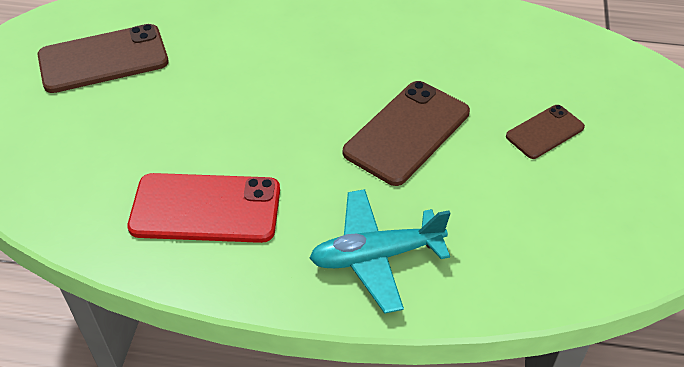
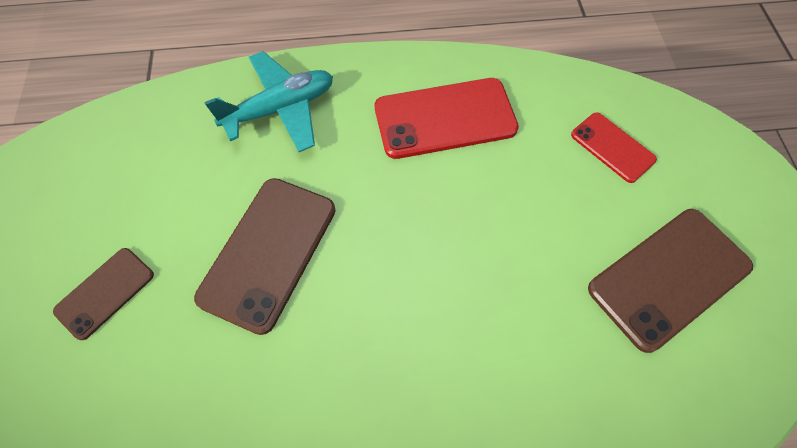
camera: 165 degrees right, 15 degrees up
none -> red phone [571,112,657,183]

